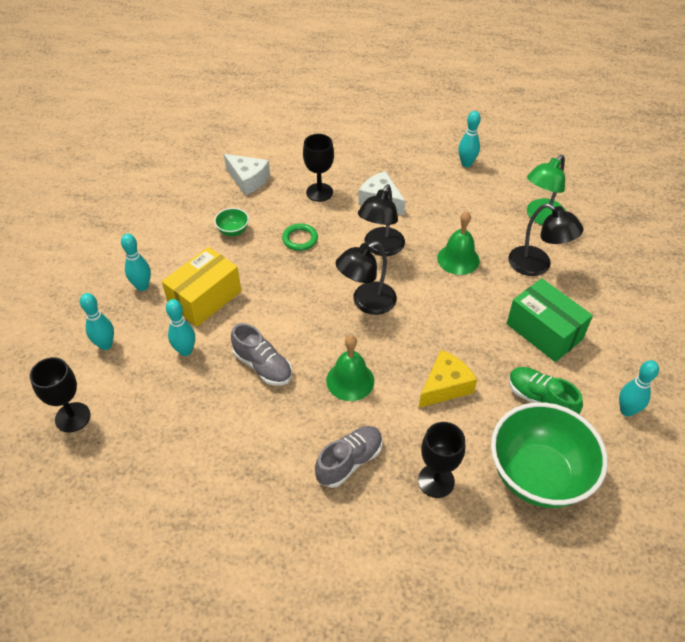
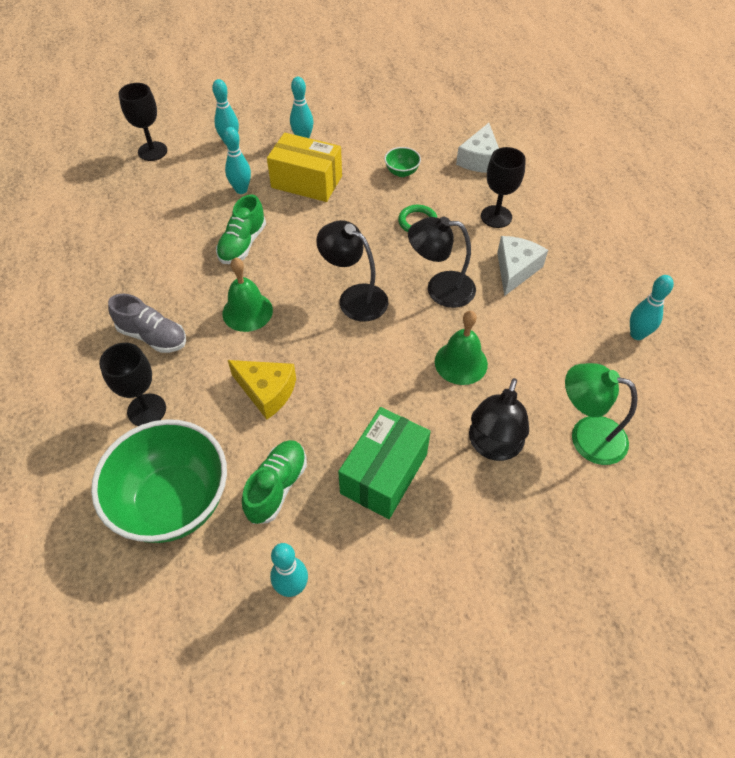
camera: 70 degrees right, 5 degrees up
grey shoe [231,323,292,386] -> green shoe [216,194,266,264]

